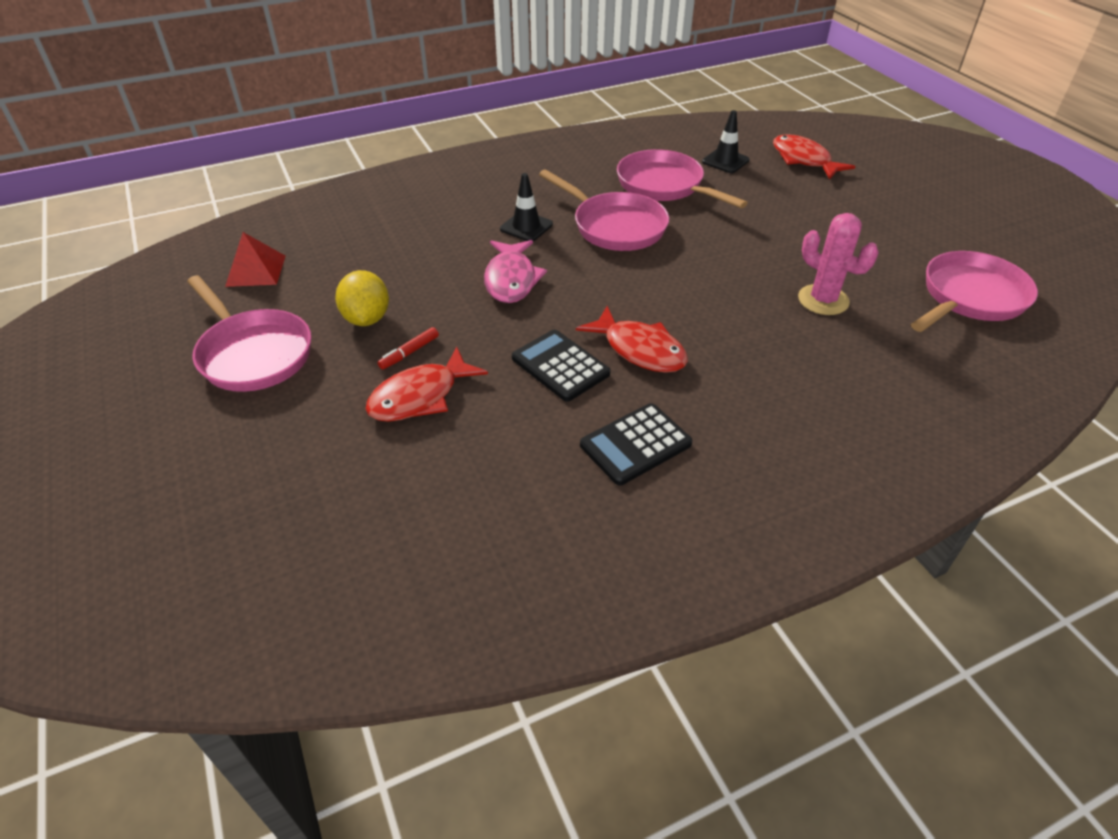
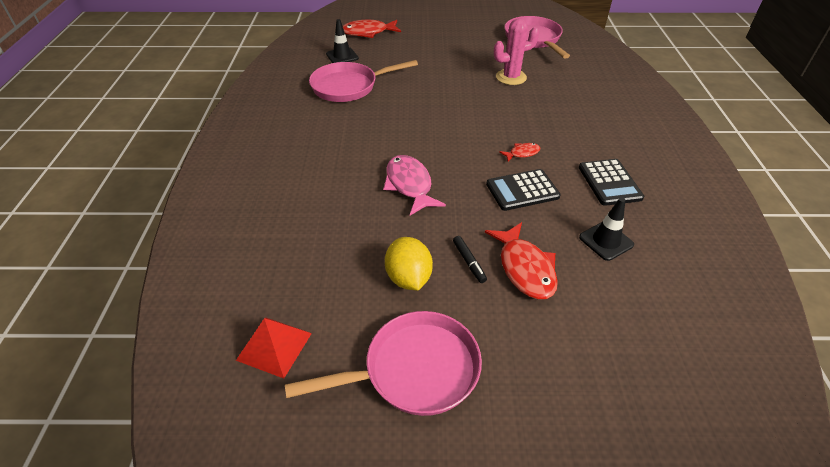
camera: 65 degrees left, 0 degrees up
yellow lemon [335,270,389,326] -> yellow lemon turned 60 degrees clockwise [385,237,433,290]
red marker [377,327,439,370] -> black marker [453,236,487,283]
pink fish [484,240,547,303] -> pink fish turned 135 degrees counterclockwise [383,155,446,216]
black traffic cone [500,173,553,241] -> black traffic cone moved to [579,198,634,261]
pink pan [539,170,669,251] -> none
red fish [576,306,688,373] -> red fish [499,143,540,162], size x0.52

